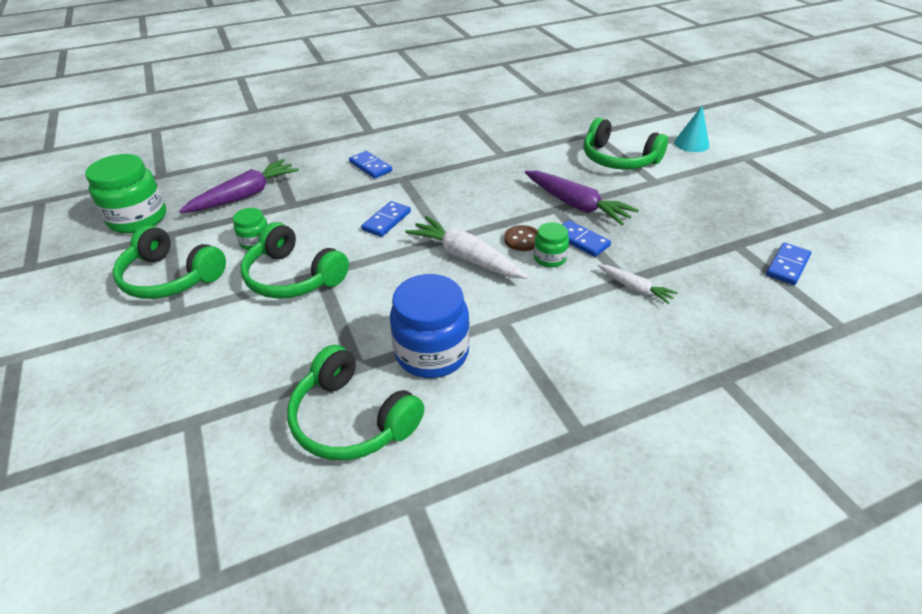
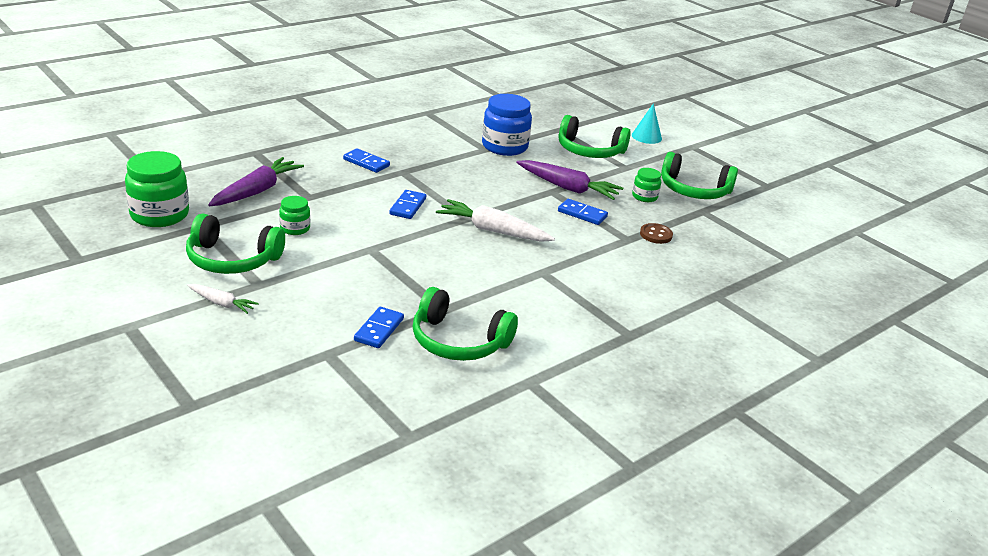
camera: 20 degrees left, 10 degrees down
green headphones [241,222,349,299] -> green headphones moved to [661,152,738,199]
blue jar [390,274,470,378] -> blue jar moved to [482,94,532,156]
brown button [504,225,538,251] -> brown button moved to [640,223,673,244]
green jar [534,222,569,268] -> green jar moved to [632,168,661,202]
white carrot [598,264,678,304] -> white carrot moved to [187,284,259,314]
blue domino [766,242,811,285] -> blue domino moved to [354,307,404,348]

